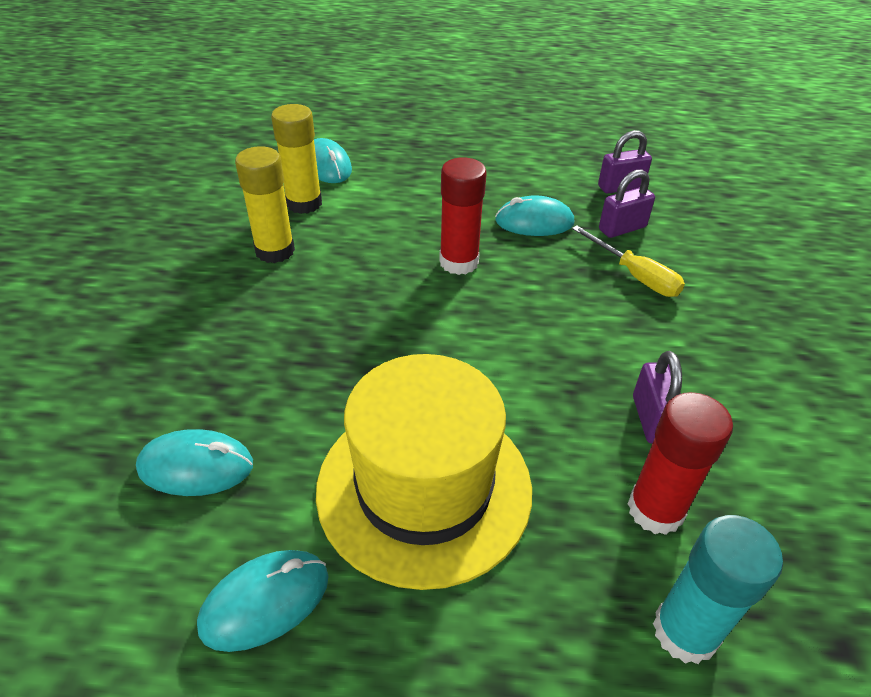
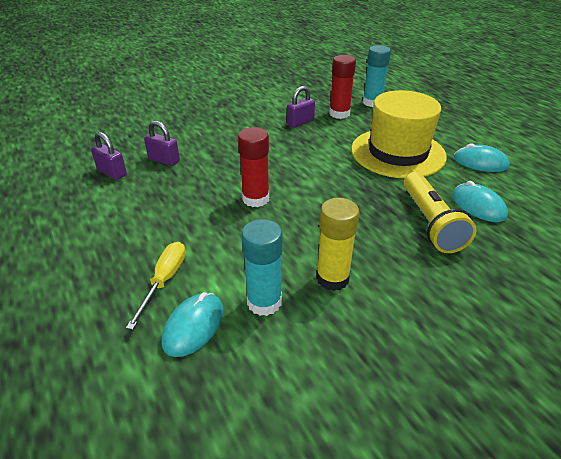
camera: 125 degrees left, 5 degrees down
yellow glue stick [271,104,322,214] -> turquoise glue stick [241,219,283,316]
turquoise mouse [495,195,574,236] -> none
yellow screwdriver [572,225,685,297] -> yellow screwdriver moved to [126,242,186,330]
none -> yellow flashlight [404,172,477,253]

